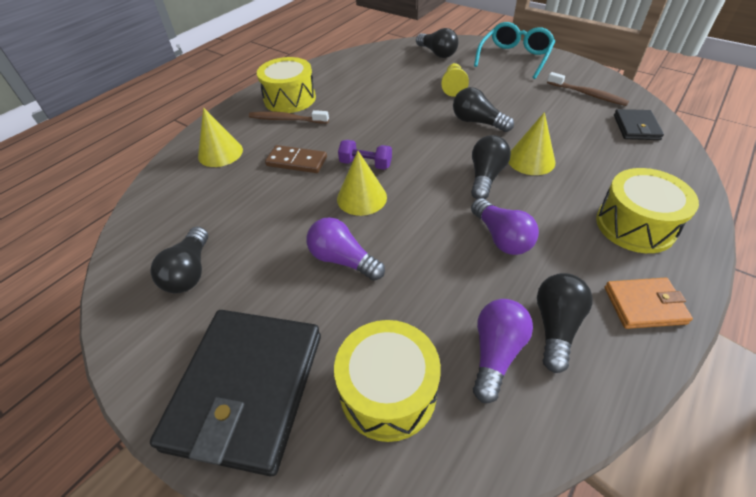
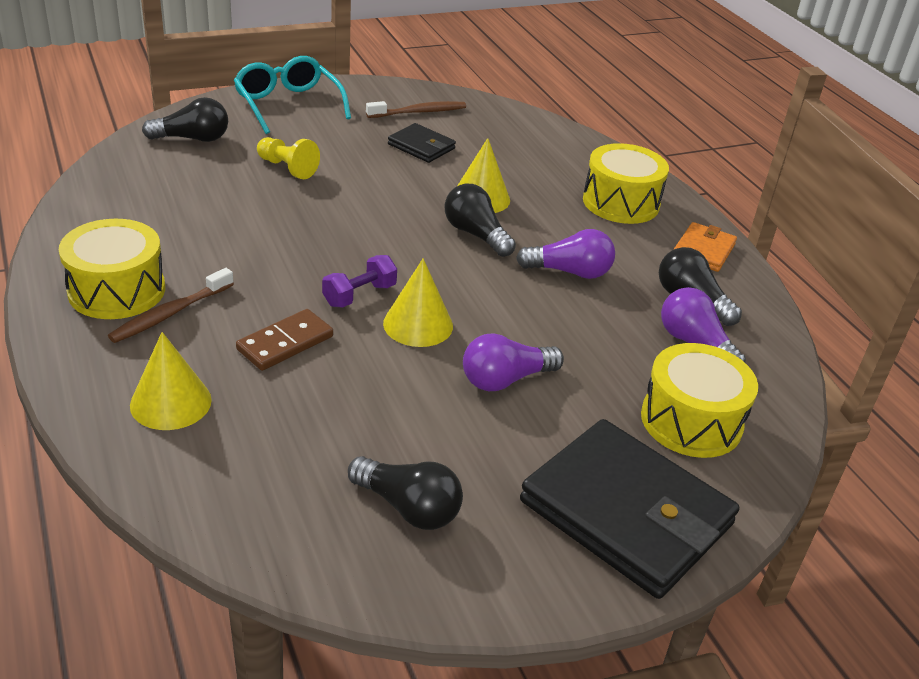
camera: 65 degrees left, 10 degrees down
black light bulb [453,87,514,132] -> none
black wallet [614,109,664,140] -> black wallet moved to [388,123,456,163]

